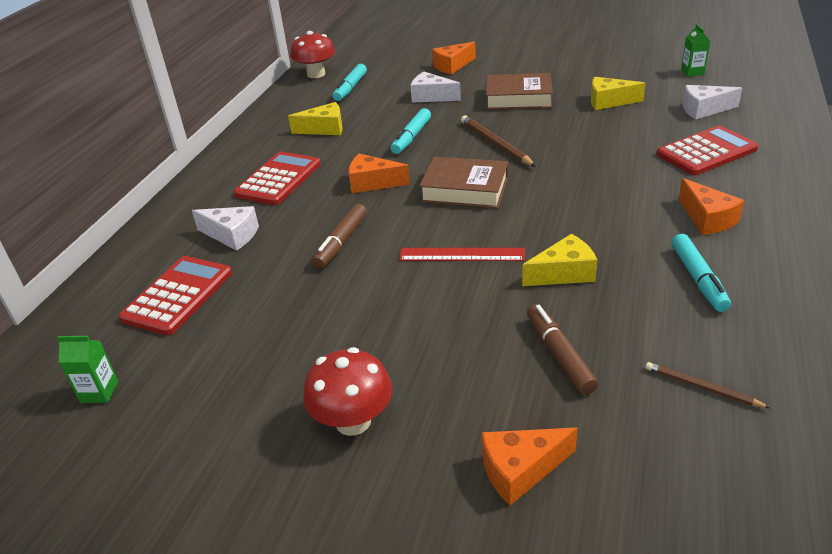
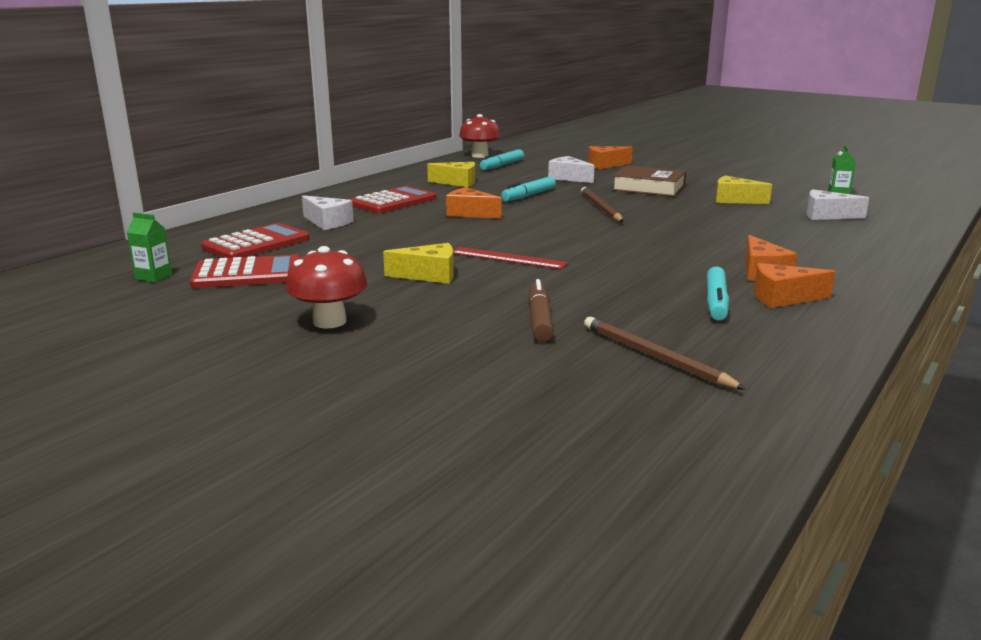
camera: 15 degrees right, 15 degrees down
brown marker [312,204,367,269] -> none
brown book [419,156,508,208] -> none
orange cheese [482,427,578,505] -> orange cheese moved to [754,263,836,308]
yellow cheese [522,234,597,286] -> yellow cheese moved to [383,243,454,284]
brown pencil [645,362,770,408] -> brown pencil [584,317,746,390], size x1.65
red calculator [656,126,758,175] -> red calculator moved to [190,255,301,288]

